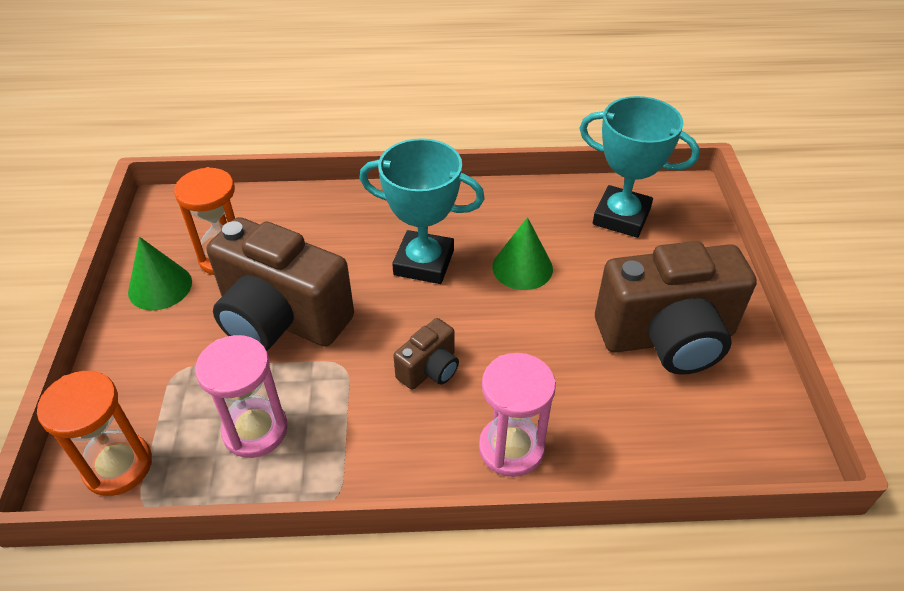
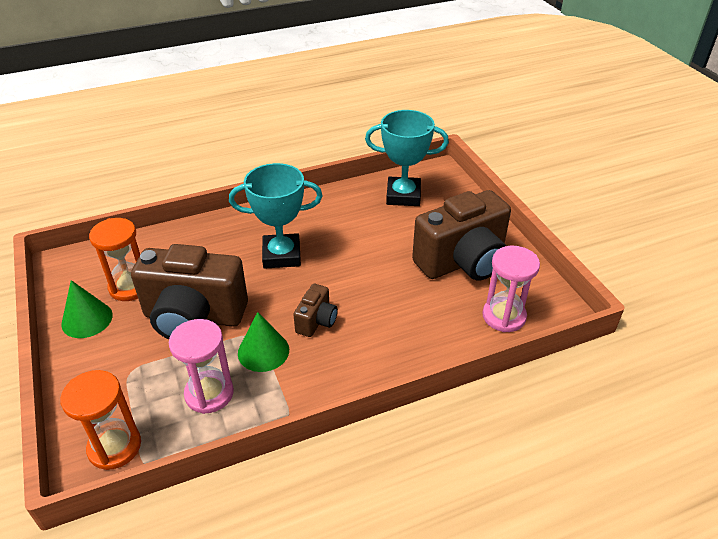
camera: 20 degrees left, 5 degrees down
pink hourglass [479,353,556,477] -> pink hourglass moved to [482,246,540,332]
green cone [492,217,553,290] -> green cone moved to [238,312,289,372]

